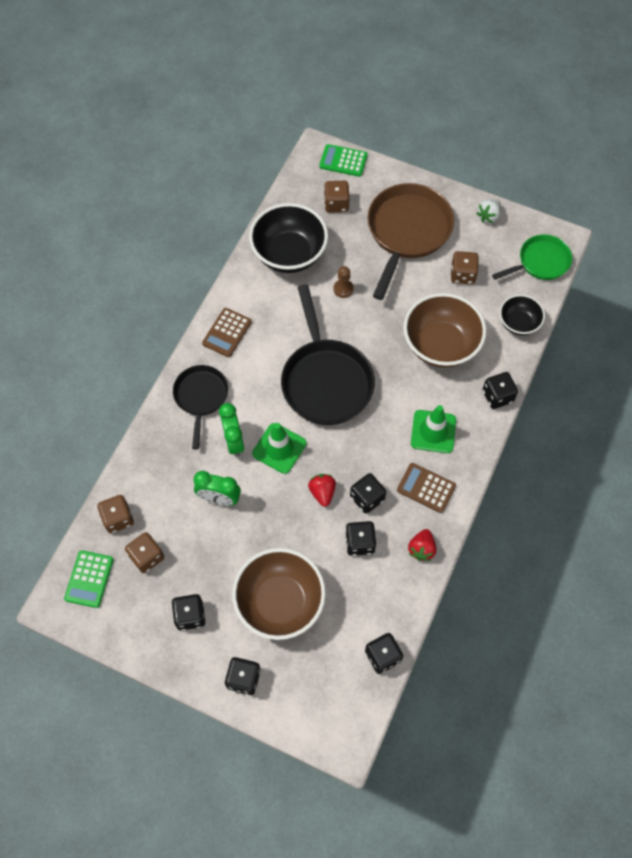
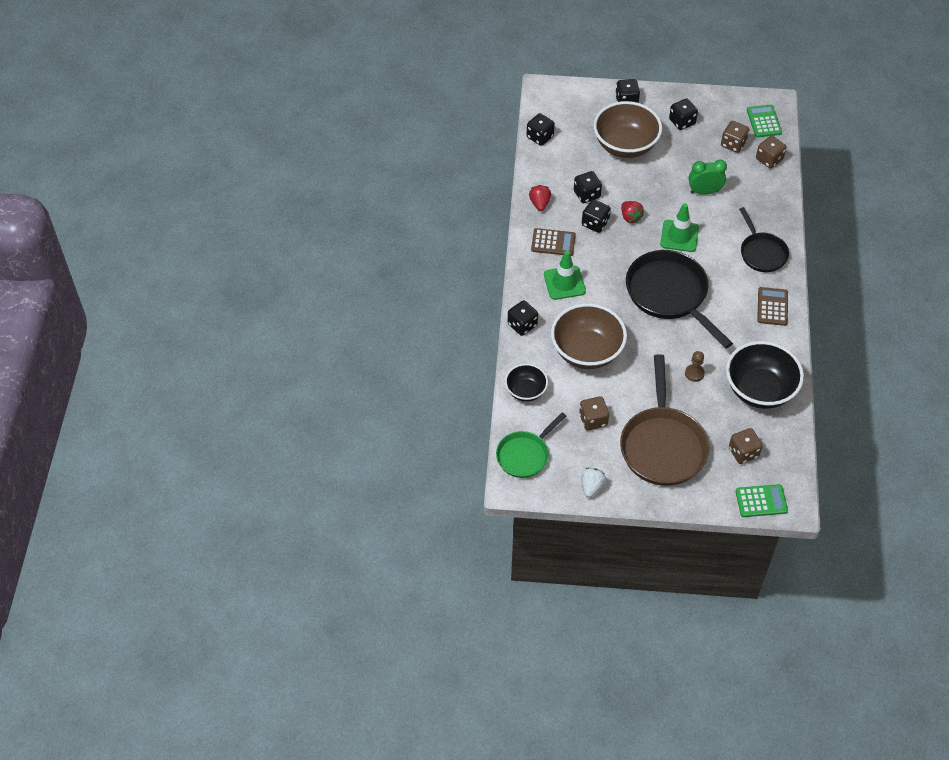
camera: 160 degrees right, 10 degrees down
green clock [219,403,244,456] -> none

